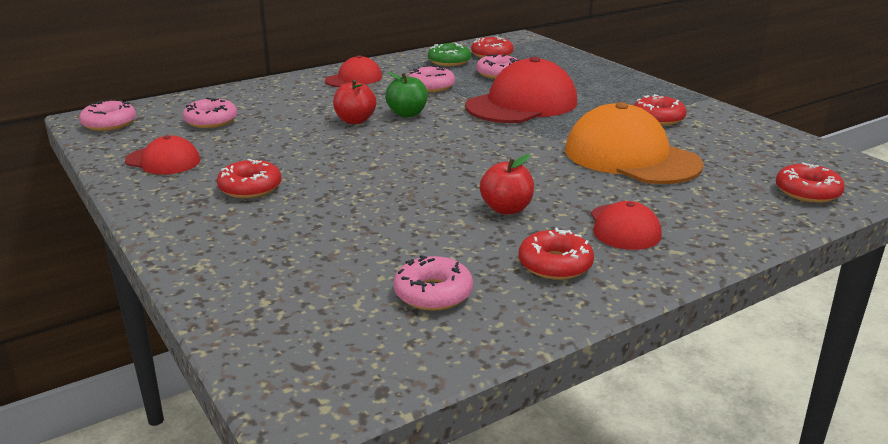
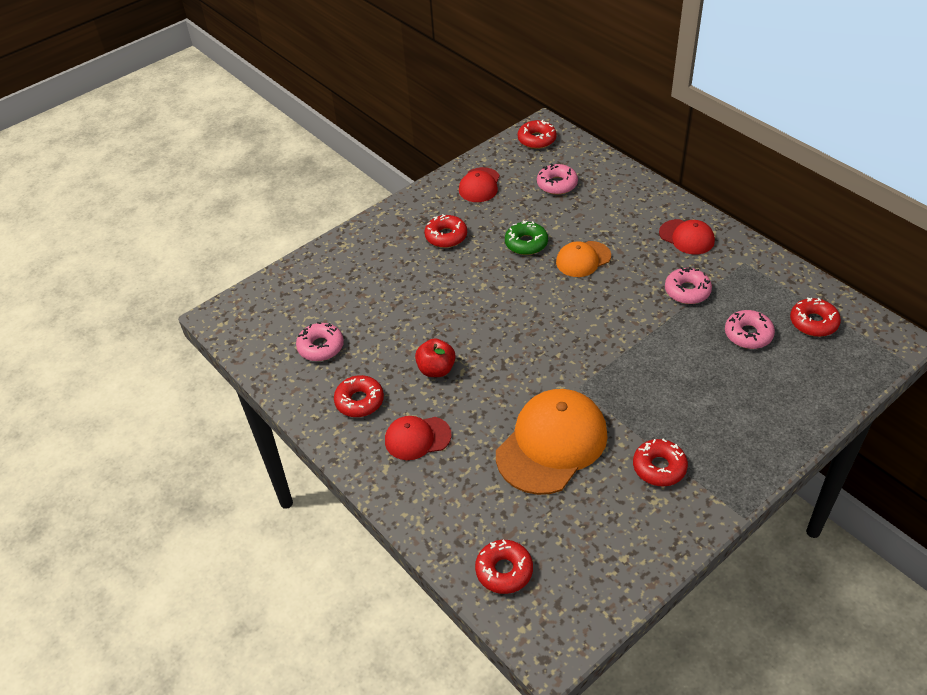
camera: 85 degrees right, 20 degrees up
pink donut [79,99,136,131] -> red donut [518,119,557,149]
red apple [333,80,376,124] -> orange cap [556,241,611,277]
green apple [385,72,428,117] -> none
green donut [428,43,471,66] -> green donut moved to [505,220,548,255]
red cap [465,57,577,123] -> none

